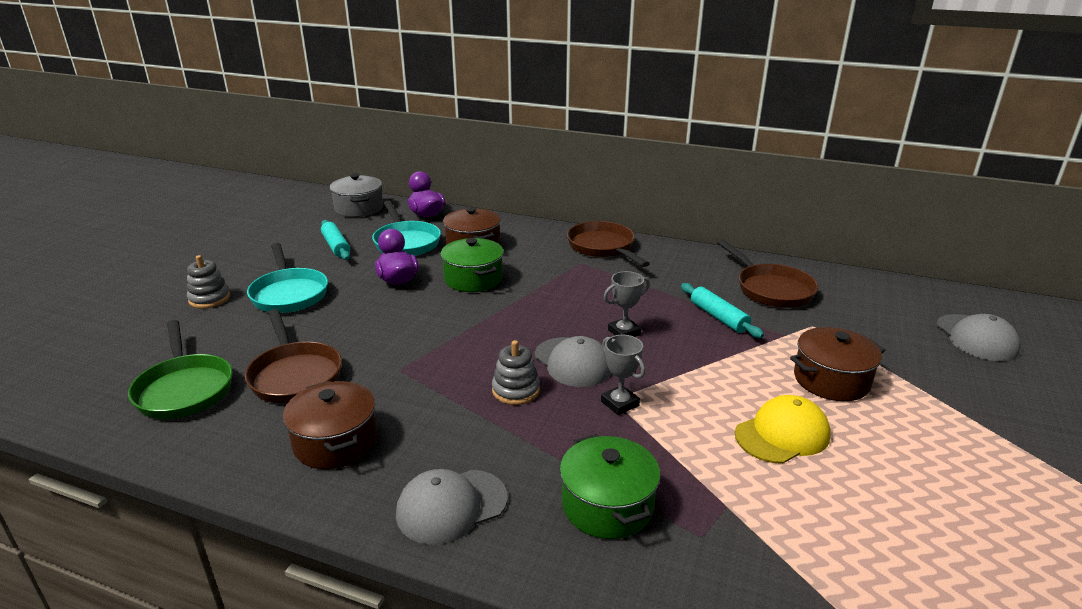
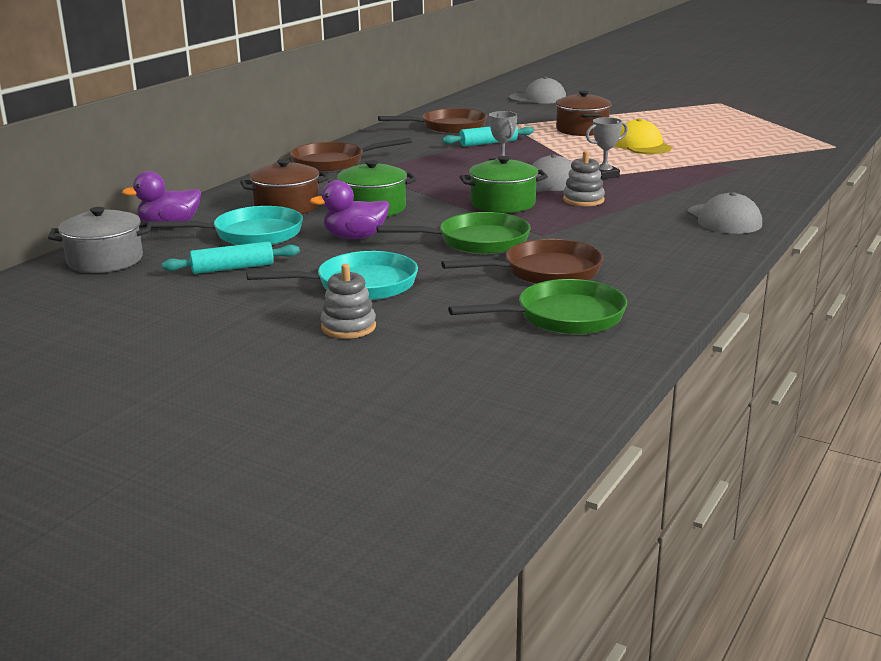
camera: 80 degrees left, 5 degrees down
brown pot [283,381,377,469] -> none
green pot [560,434,660,539] -> green pot moved to [460,156,548,213]
none -> green pan [377,212,531,254]

